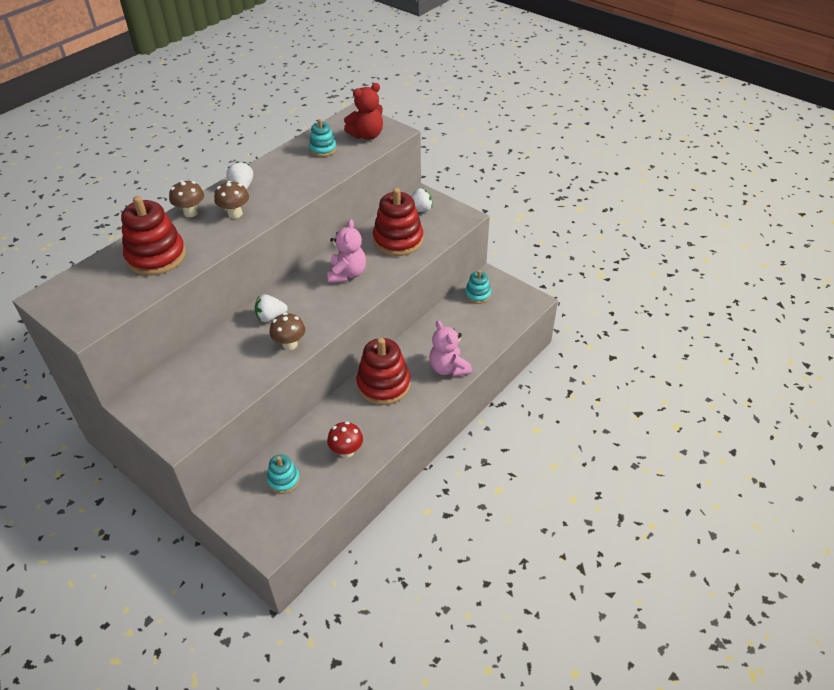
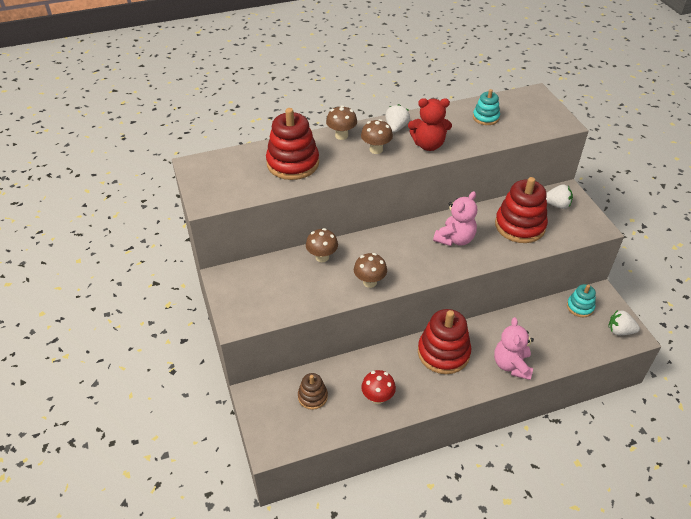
camera: 30 degrees right, 0 degrees up
white strawberry [255,295,288,322] -> white strawberry moved to [608,310,640,335]
turquoise stacking toy [267,454,300,494] -> brown stacking toy [298,373,328,410]
red teddy bear [344,83,383,140] -> red teddy bear moved to [408,98,452,151]
none -> brown mushroom [306,228,338,262]

